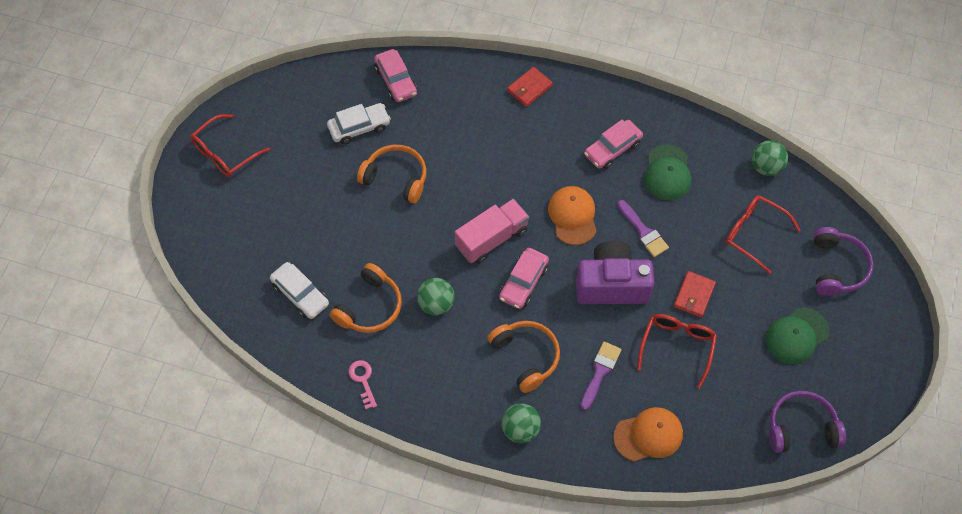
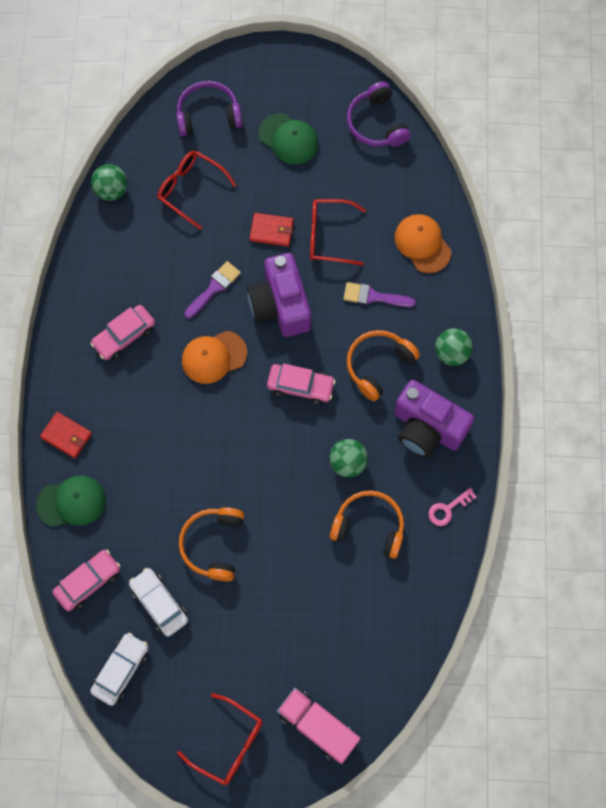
camera: 105 degrees left, 10 degrees up
white car [270,262,329,319] -> white car moved to [90,632,149,706]
pink truck [455,199,529,264] -> pink truck moved to [277,688,361,764]
pink car [584,119,643,169] -> pink car turned 105 degrees clockwise [90,305,155,360]
green cap [644,144,691,200] -> green cap moved to [36,475,106,527]
red glasses [725,195,800,274] -> red glasses turned 105 degrees clockwise [157,151,236,229]
none -> purple camera [394,380,474,458]

